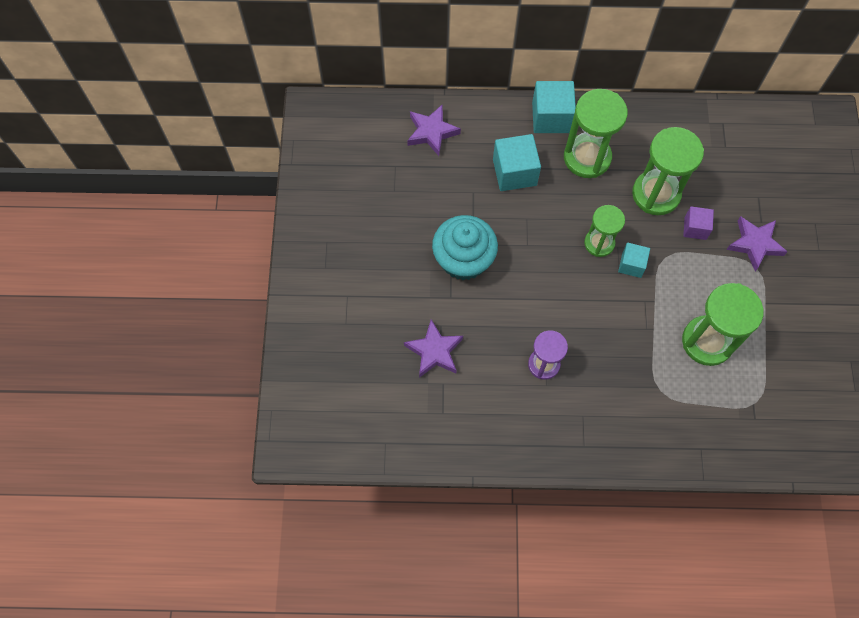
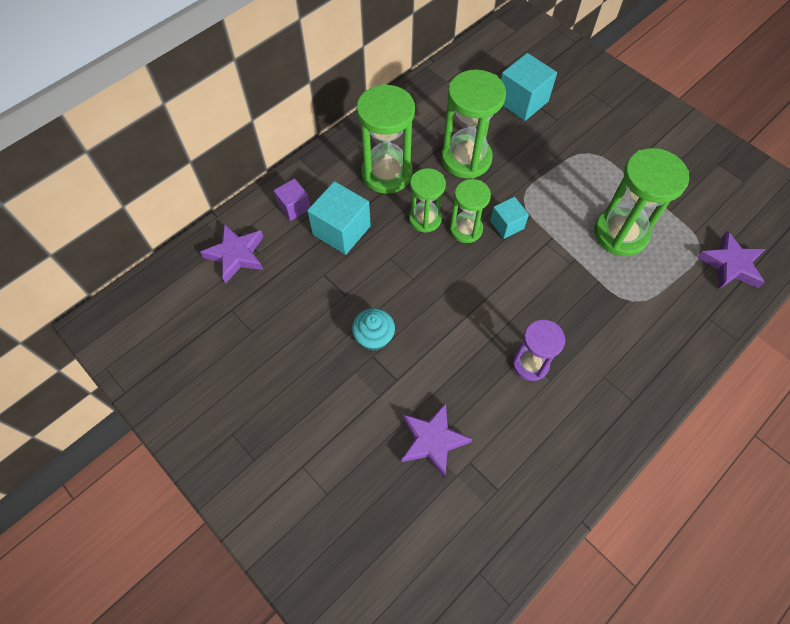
camera: 45 degrees left, 5 degrees down
turquoise cupcake [432,215,498,280] -> turquoise cupcake [352,308,395,351], size x0.56
turquoise cube [532,81,576,133] -> turquoise cube moved to [501,53,557,121]
purple cube [683,206,714,240] -> purple cube moved to [274,178,310,221]
purple star [726,216,788,271] -> purple star moved to [697,231,765,289]
none -> green hourglass [409,168,446,233]

